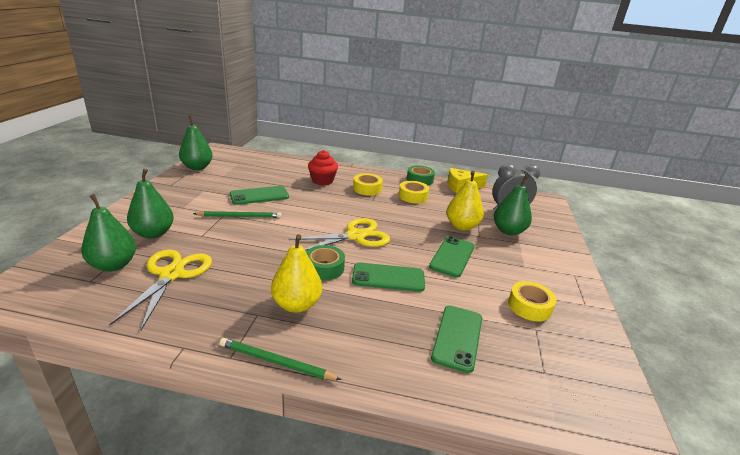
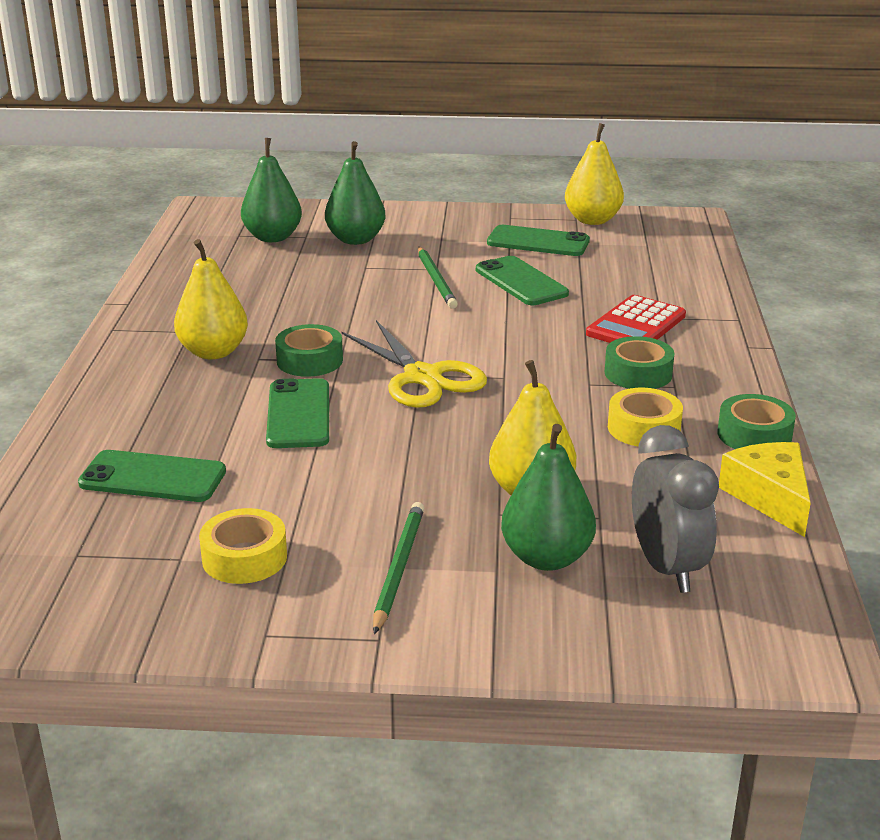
camera: 85 degrees right, 0 degrees up
yellow scissors [109,250,212,330] -> none
green pear [179,115,213,170] -> yellow pear [565,123,624,225]
green pencil [219,338,342,380] -> green pencil moved to [373,502,424,634]
red cupcake [308,150,338,185] -> red calculator [586,295,686,343]
yellow tape [353,173,383,196] -> green tape [605,336,675,389]
green phone [429,236,475,278] -> green phone moved to [487,225,590,256]

